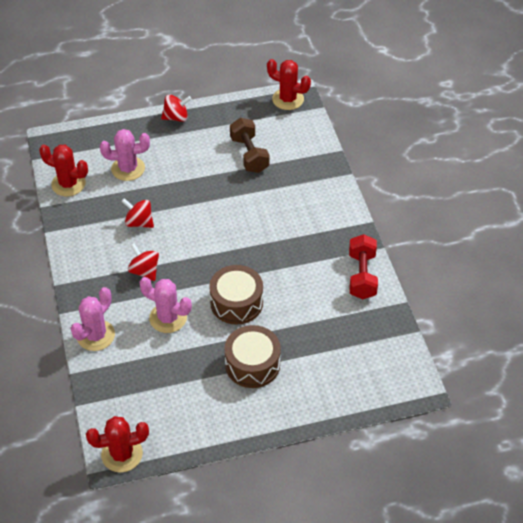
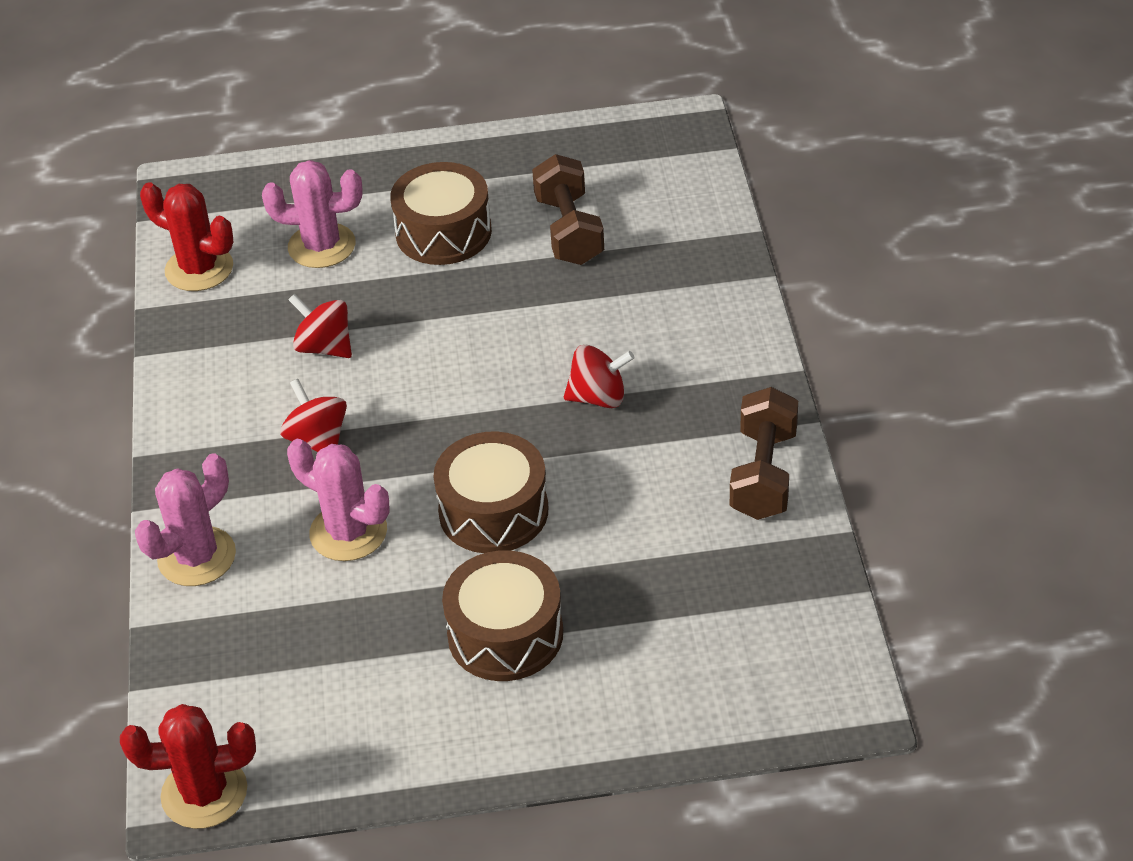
camera: 10 degrees right, 5 degrees down
red spinning top [161,94,191,122] -> red spinning top moved to [564,345,634,408]
red cactus [267,59,311,110] -> none
red dumbbell [349,234,378,299] -> brown dumbbell [730,387,798,520]
none -> brown drum [390,162,492,265]

